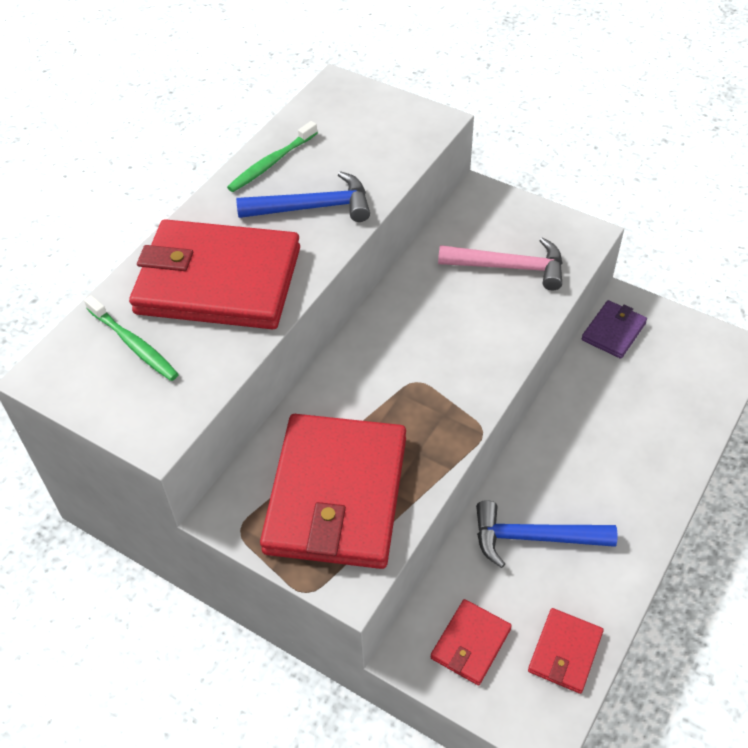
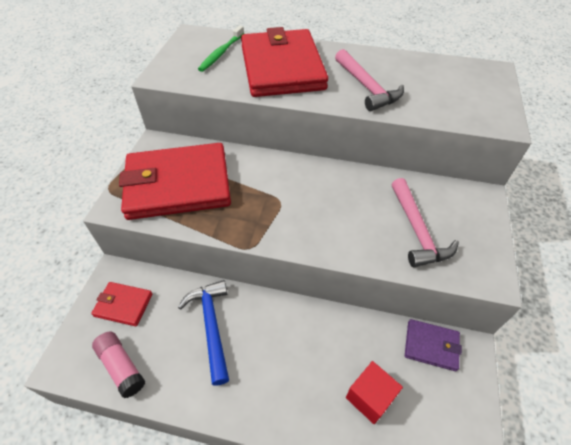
camera: 70 degrees right, 0 degrees up
green toothbrush [227,121,318,192] -> none
blue hammer [236,171,370,222] -> pink hammer [335,49,404,111]
red wallet [528,608,603,694] -> pink glue stick [92,331,145,398]
none -> red cube [346,361,403,424]

